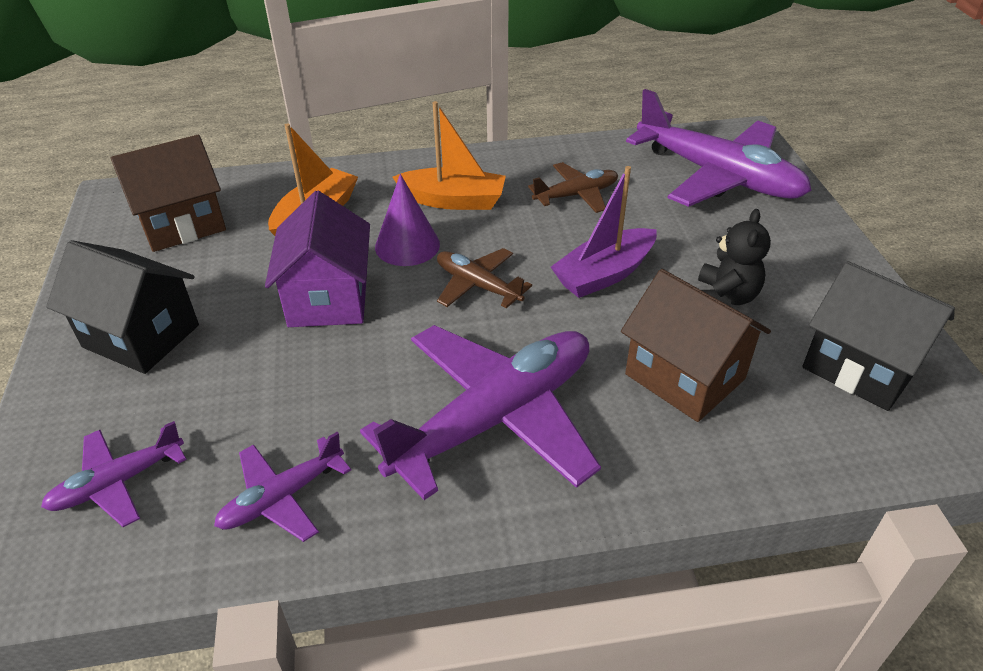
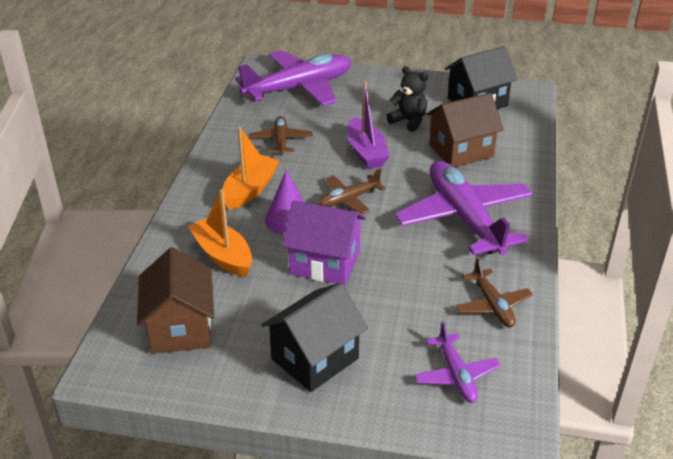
camera: 70 degrees left, 5 degrees down
purple plane [214,432,351,542] -> brown plane [456,258,533,327]

